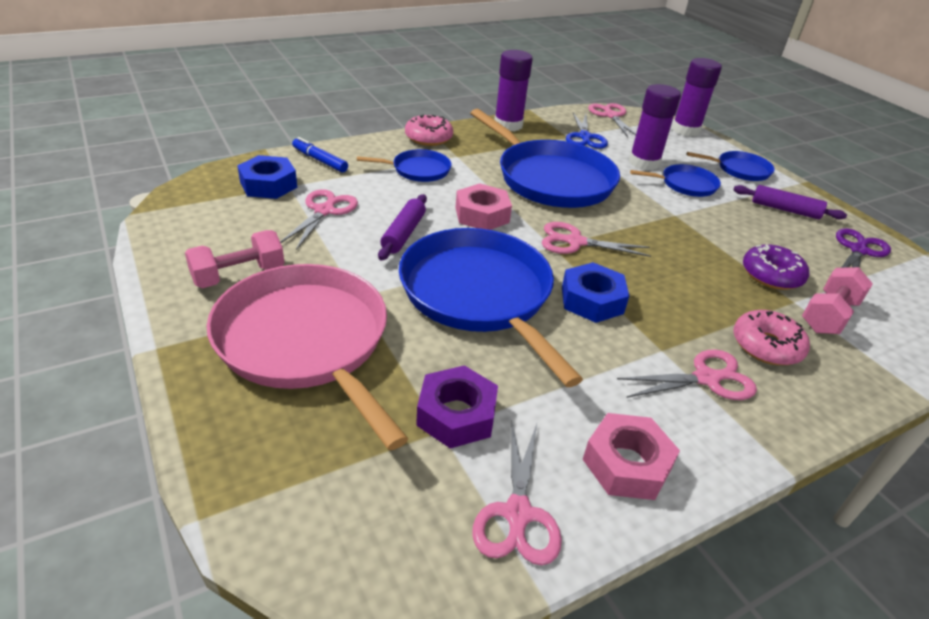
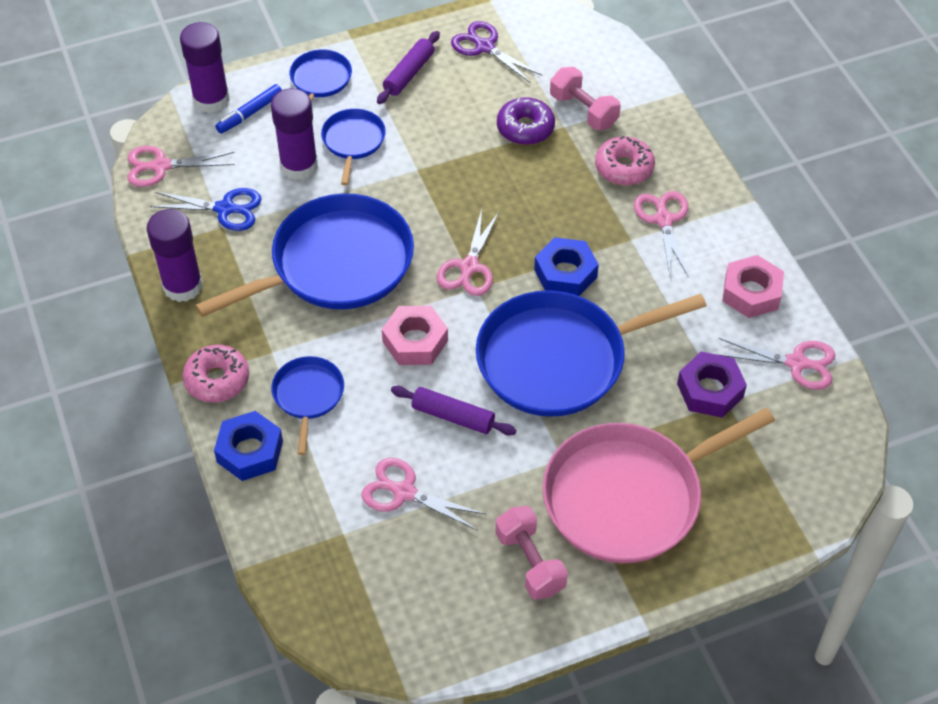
camera: 80 degrees left, 15 degrees up
blue nut [237,155,297,199] -> blue nut moved to [214,411,283,481]
blue marker [292,137,348,172] -> blue marker moved to [215,84,282,134]

